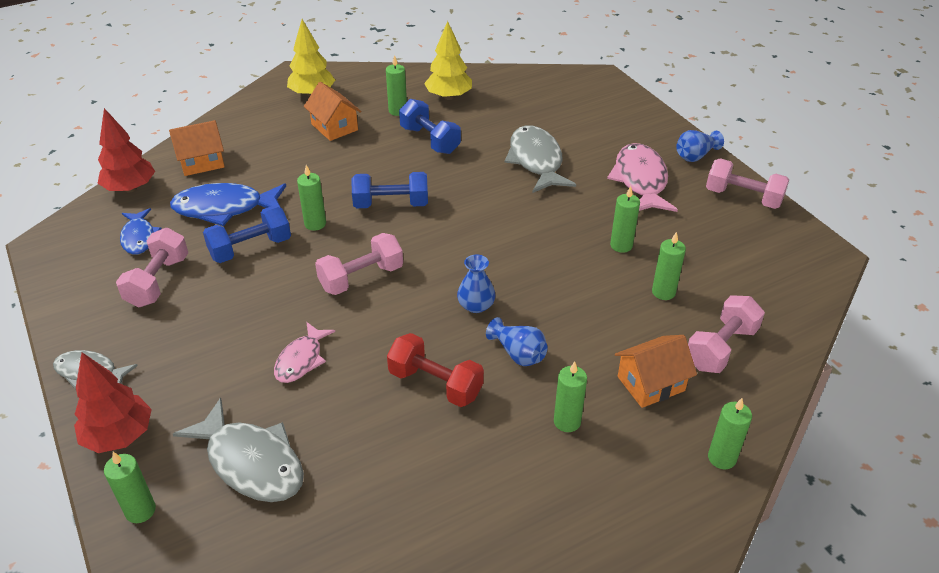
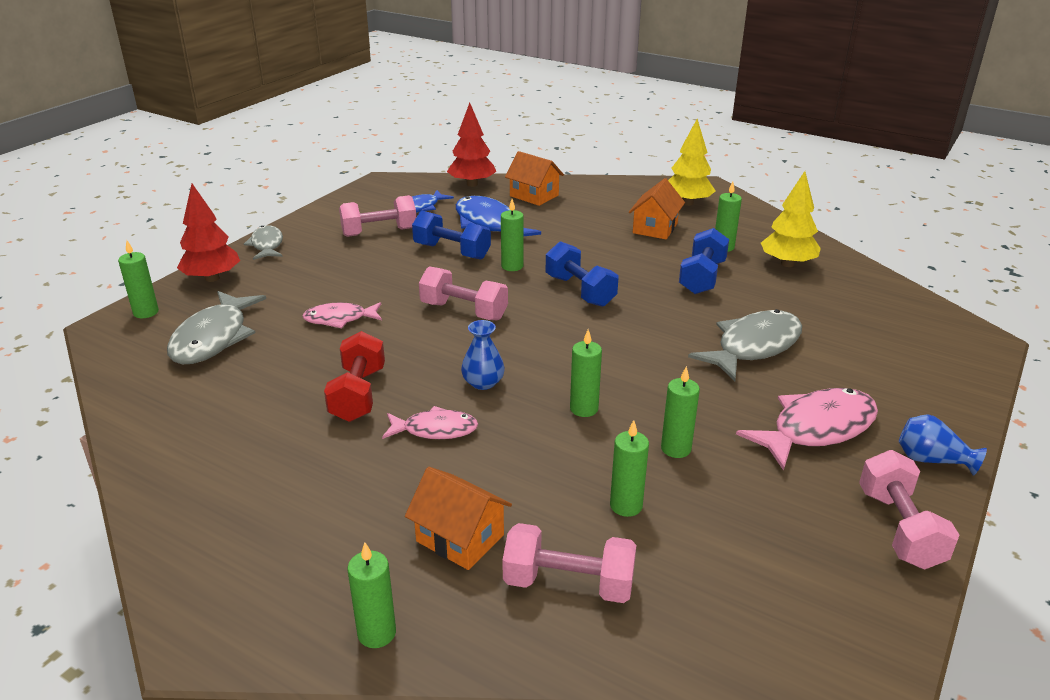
camera: 60 degrees right, 10 degrees down
blue vase [486,317,548,366] -> pink fish [382,406,478,439]
green candle [554,361,587,432] -> green candle moved to [570,330,602,417]

